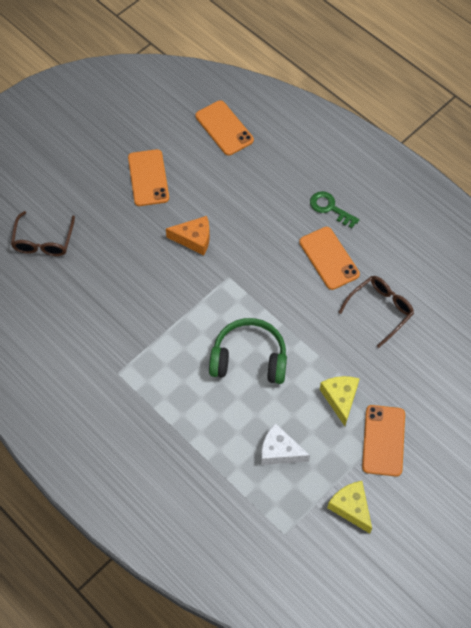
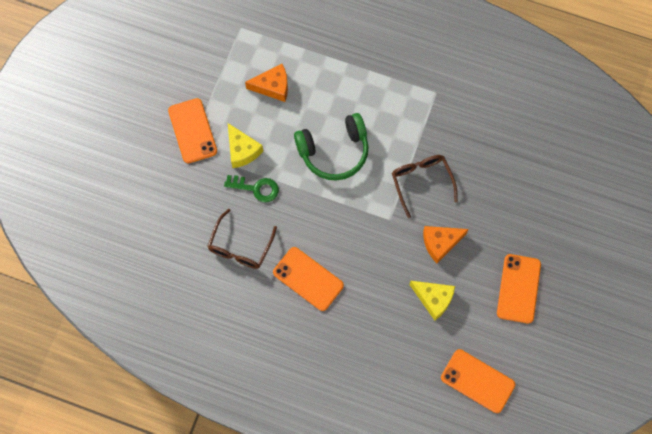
camera: 155 degrees right, 10 degrees up
brown glasses [11,211,75,256] -> brown glasses moved to [392,155,458,218]
orange phone [128,149,169,206] -> orange phone turned 45 degrees clockwise [497,254,541,324]
white cheese [261,423,310,465] -> orange cheese [245,64,288,102]
green key [310,191,359,228] -> green key moved to [224,175,279,202]
yellow cheese [327,481,372,533] -> yellow cheese moved to [409,281,455,321]

